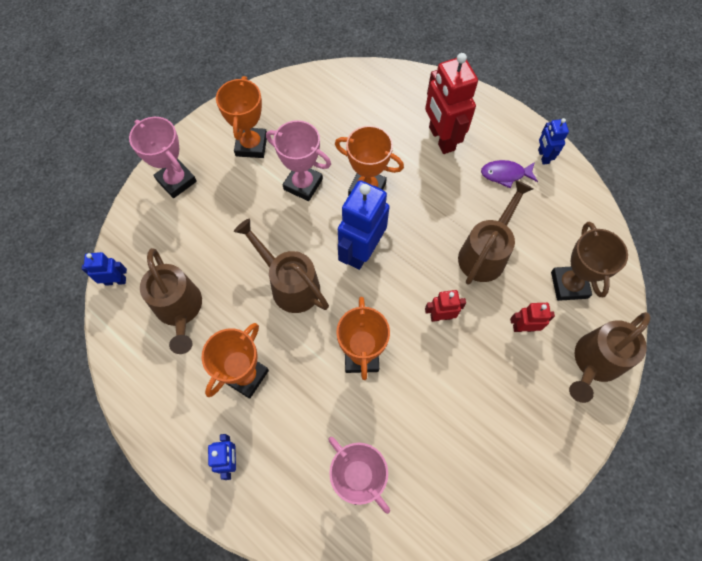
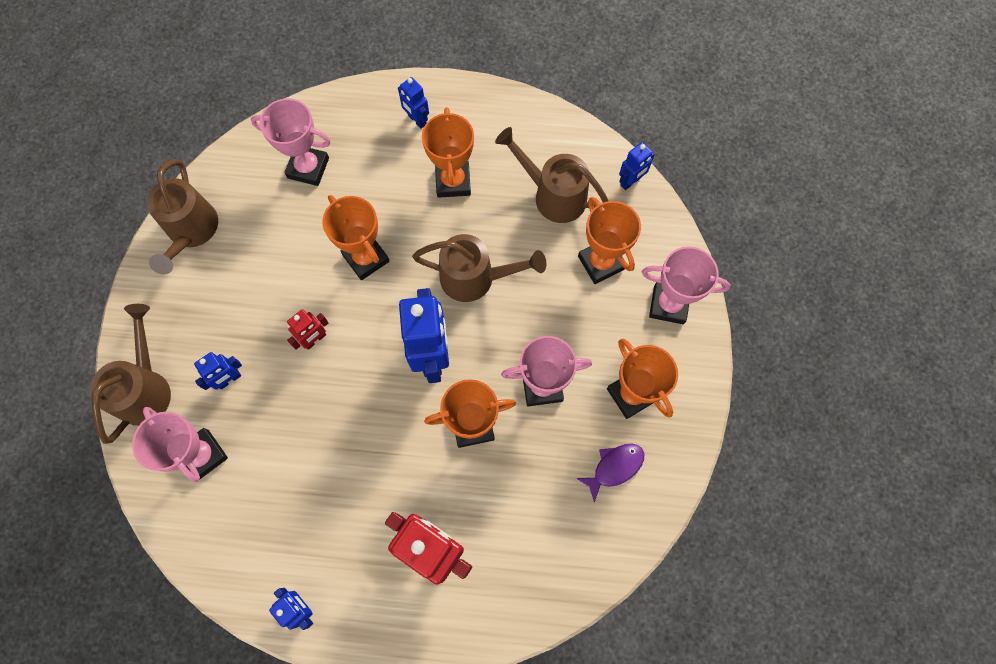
camera: 145 degrees right, 5 degrees up
brown watering can [458,180,533,285] -> brown watering can moved to [147,159,218,275]
purple fish [481,160,538,188] -> purple fish moved to [576,444,644,503]
red robot [510,303,555,332] -> blue robot [194,352,242,390]
brown trophy [551,222,628,301] -> pink trophy [132,407,228,482]
none -> orange trophy [578,197,641,284]

